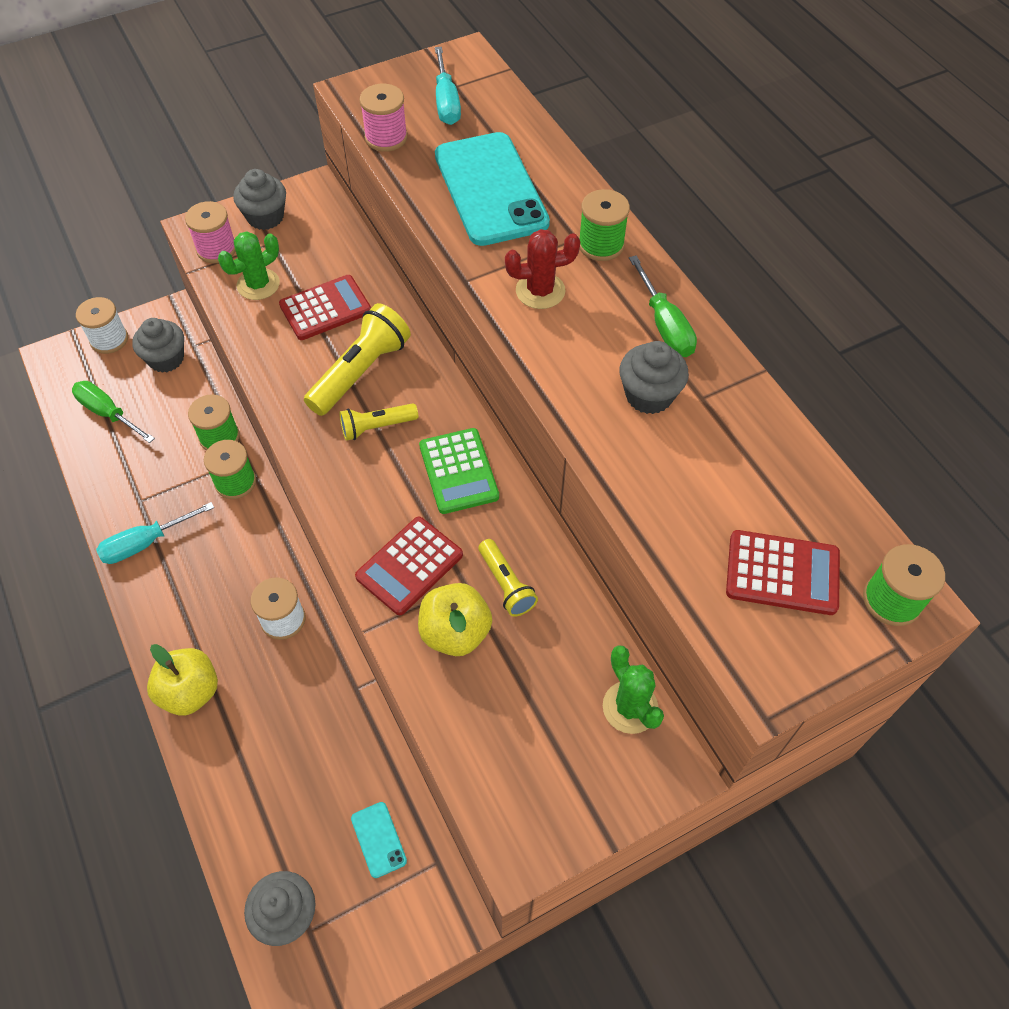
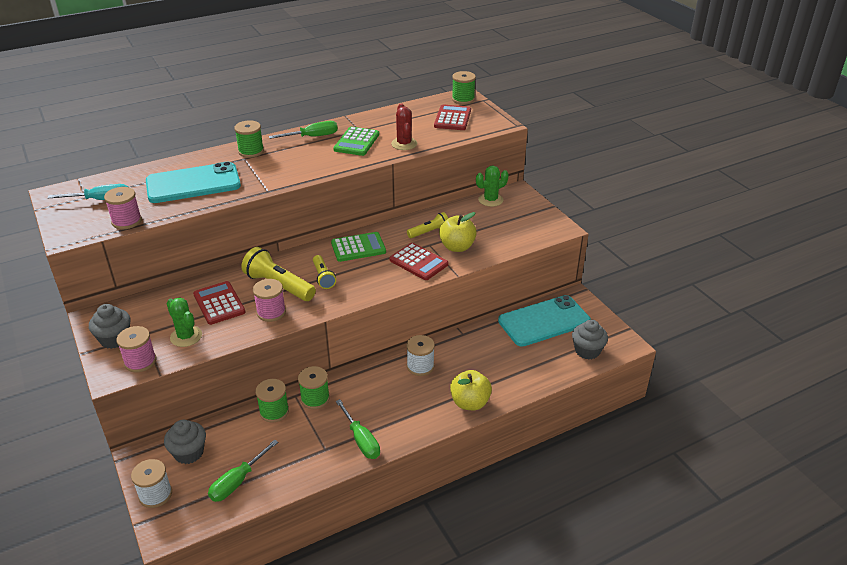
camera: 90 degrees left, 20 degrees down
turquoise screwdriver [96,502,214,564] -> green screwdriver [336,399,380,459]
turquoise phone [351,802,407,878] -> turquoise phone [498,295,591,347], size x2.44
red cactus [505,229,580,309] -> red cactus moved to [391,103,417,150]
grey cupcake [619,341,689,414] -> green calculator [333,127,379,156]
none -> pink spool [253,279,286,322]

